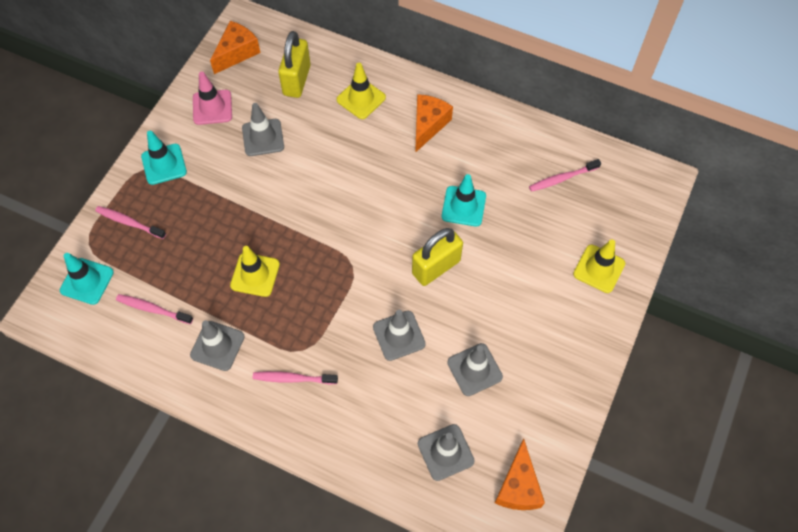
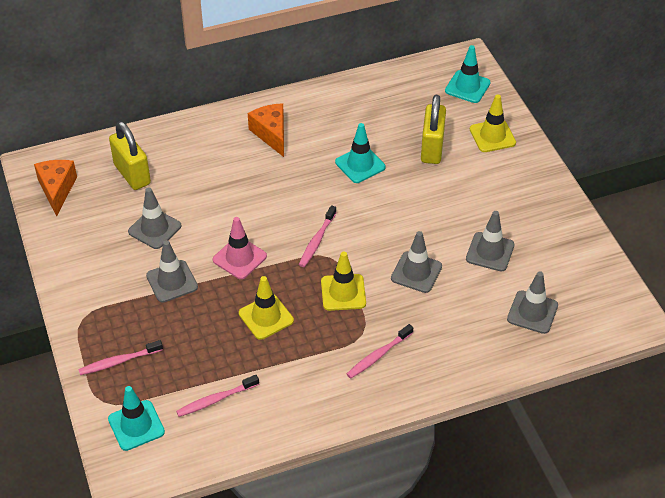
camera: 45 degrees left, 15 degrees down
turquoise traffic cone [141,131,187,185] -> turquoise traffic cone moved to [445,45,490,103]
grey traffic cone [190,320,245,371] -> grey traffic cone moved to [146,240,198,302]
pink traffic cone [193,72,232,125] -> pink traffic cone moved to [213,217,267,279]
yellow traffic cone [337,63,386,119] -> yellow traffic cone moved to [321,252,366,311]
yellow padlock [412,228,463,286] -> yellow padlock moved to [421,95,446,164]
orange cheese [495,439,545,510] -> none
pink toothbrush [529,159,601,192] -> pink toothbrush moved to [299,205,337,267]

